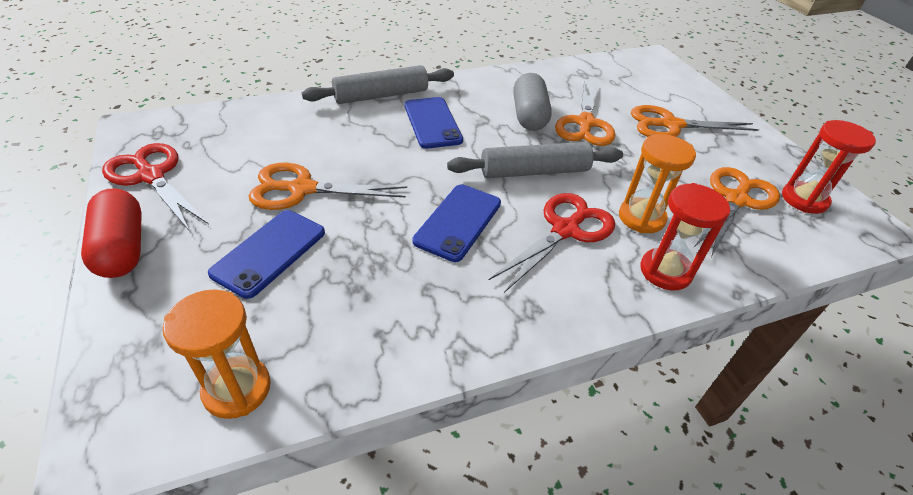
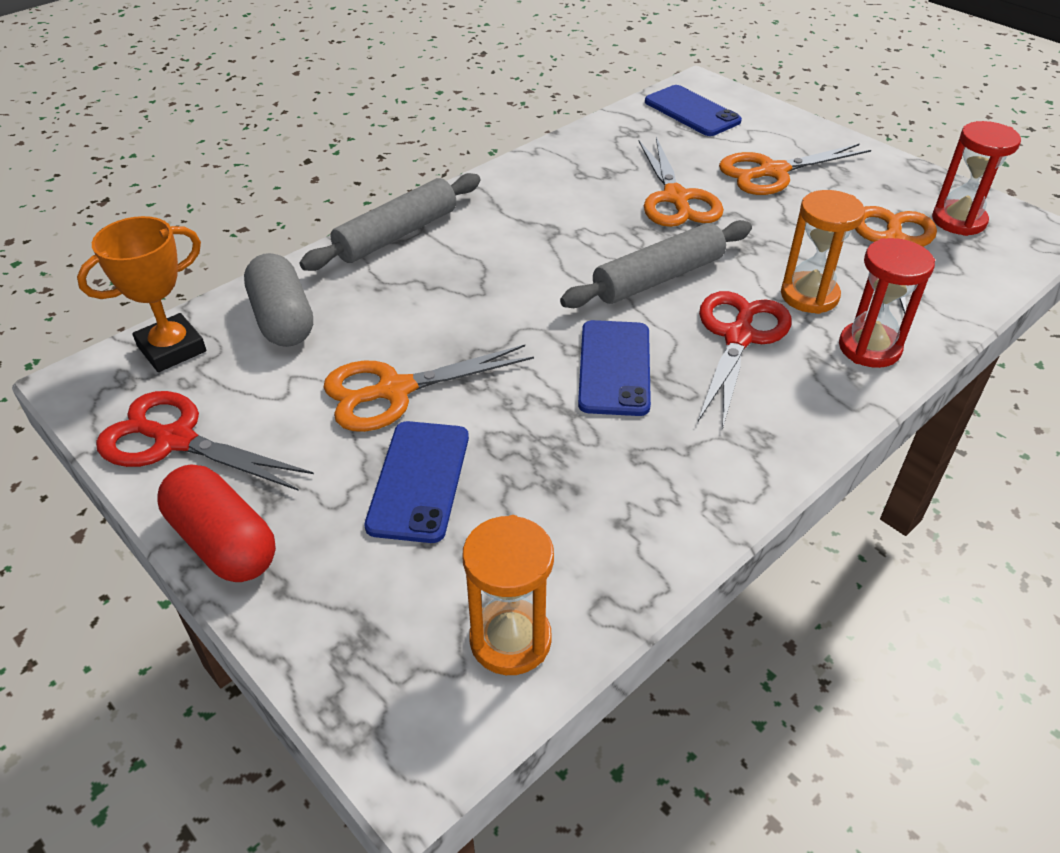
camera: 20 degrees left, 0 degrees up
blue phone [405,97,463,149] -> blue phone moved to [645,85,742,136]
grey capsule [513,73,552,131] -> grey capsule moved to [244,253,313,347]
none -> orange trophy [77,216,206,372]

